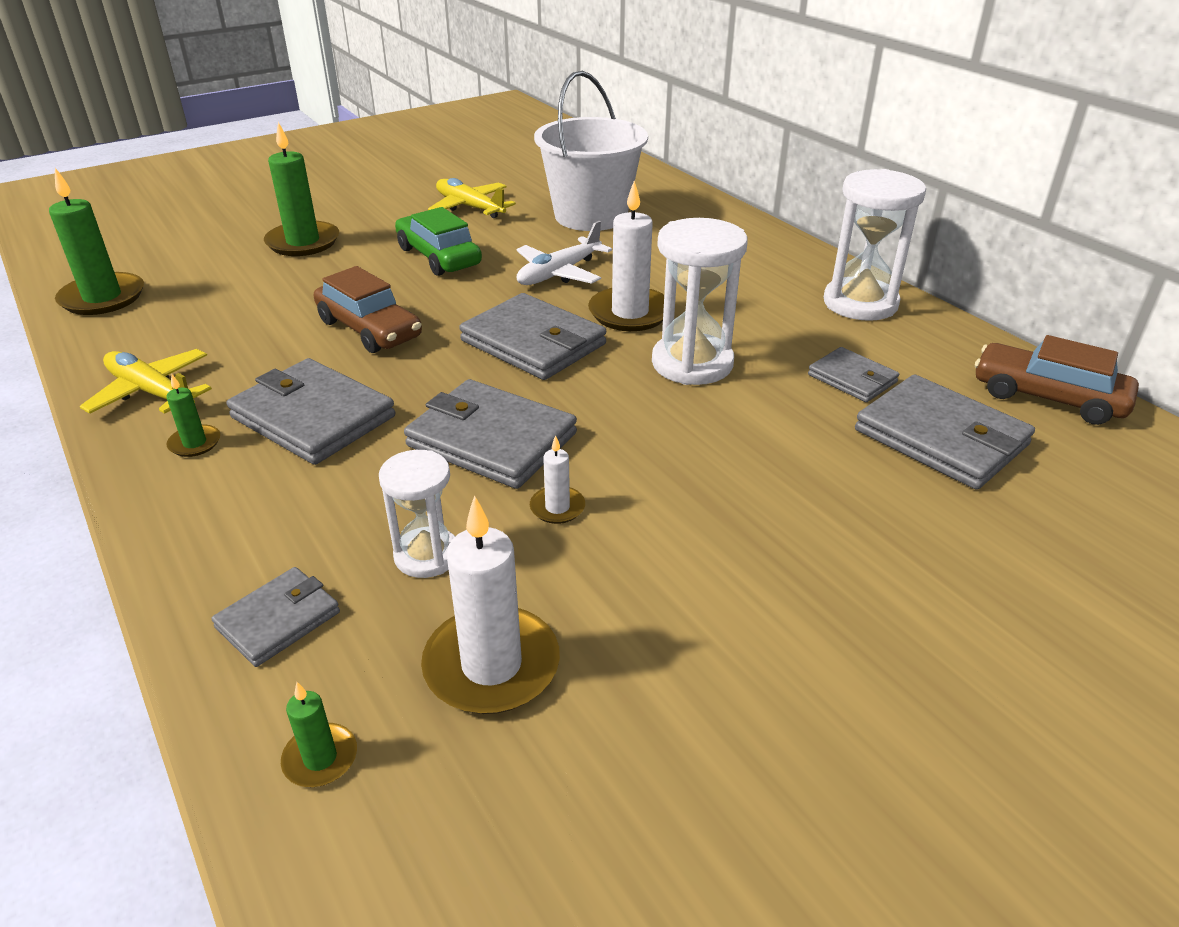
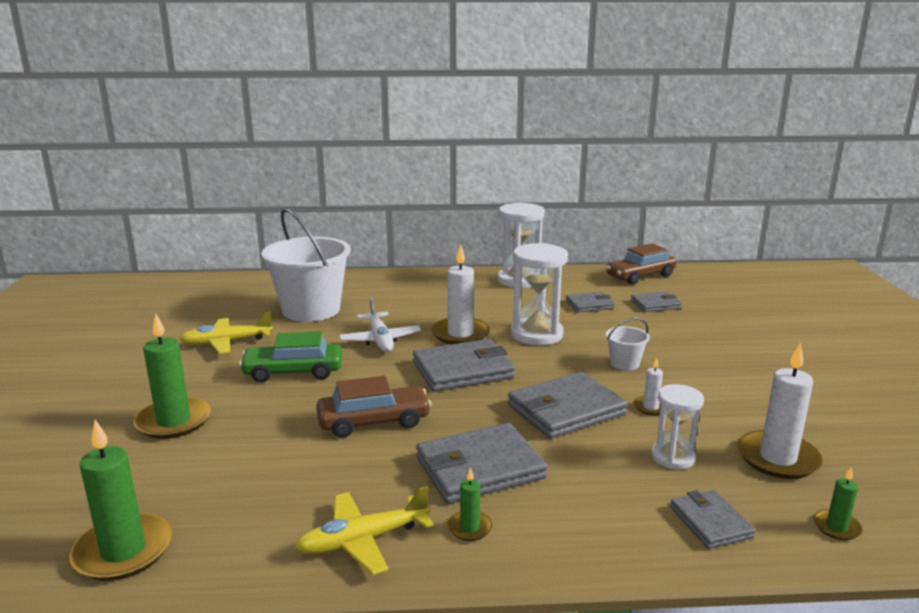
camera: 60 degrees left, 15 degrees down
grey wallet [855,375,1035,490] -> grey wallet [631,292,682,312], size x0.57
none -> white bucket [606,318,650,370]

